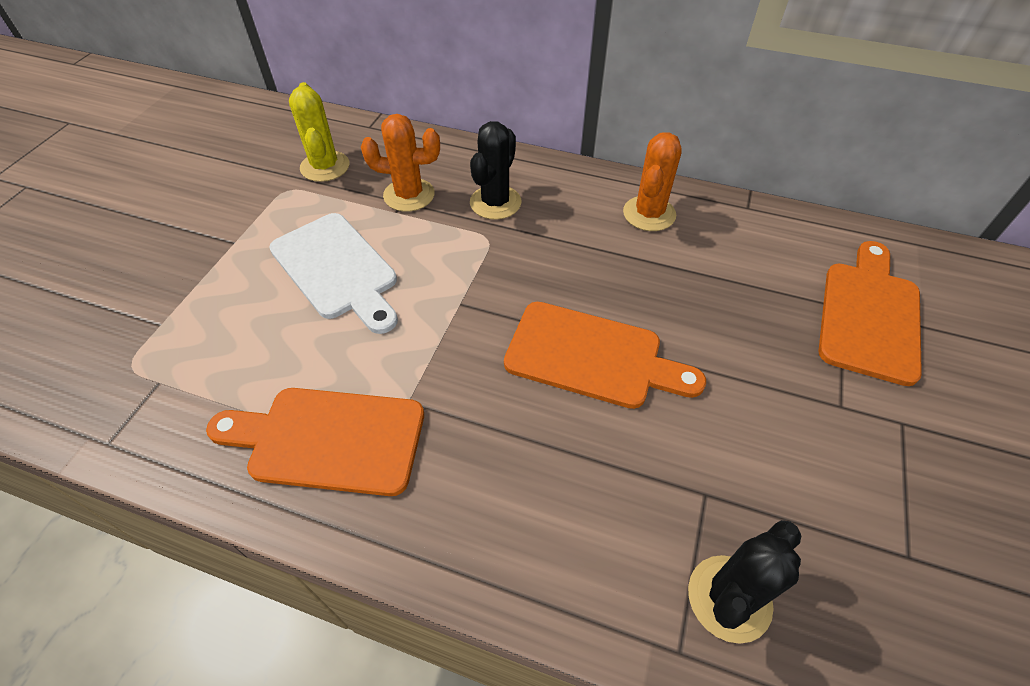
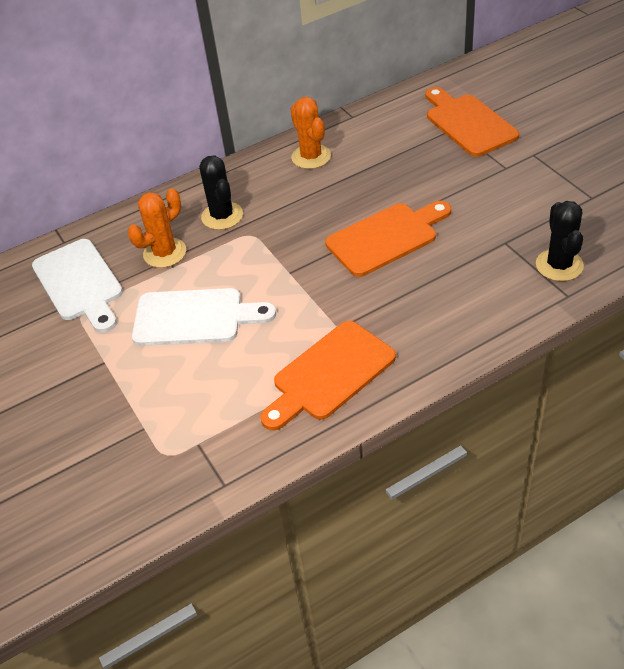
camera: 45 degrees left, 5 degrees down
yellow cactus [289,82,349,182] -> white cutting board [32,239,123,333]

